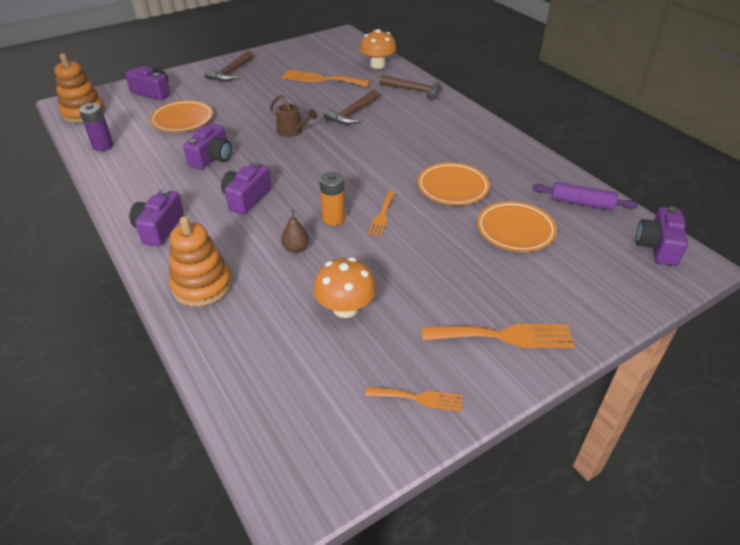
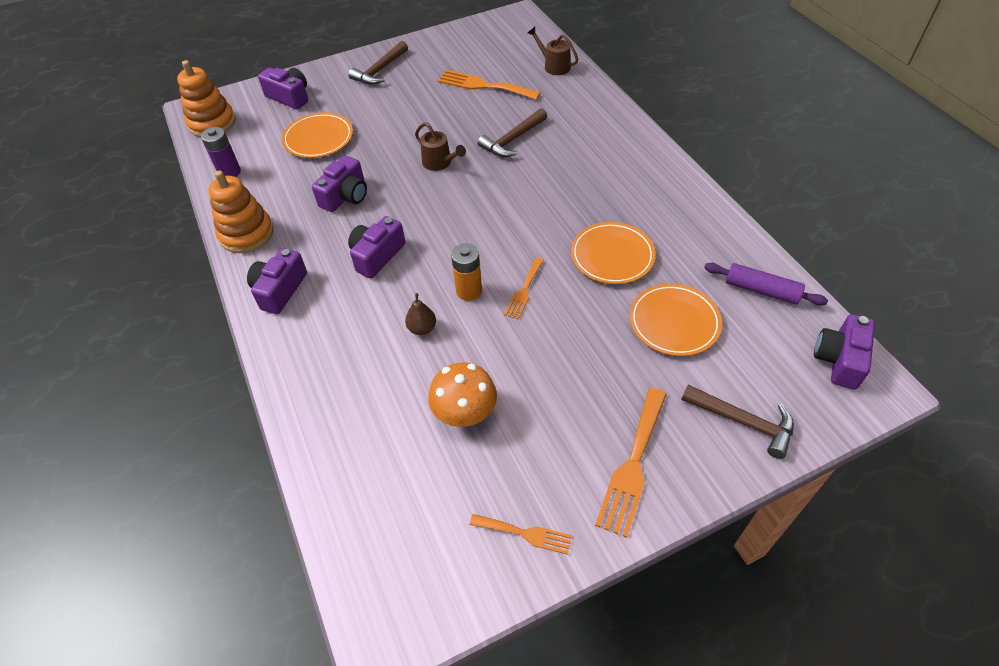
camera: 10 degrees right, 10 degrees up
orange stacking toy [169,216,232,307] -> orange stacking toy moved to [209,171,274,253]
orange mushroom [360,29,397,69] -> brown watering can [528,27,578,75]
brown hammer [379,75,441,101] -> brown hammer moved to [682,385,794,459]
orange fork [422,324,575,348] -> orange fork turned 105 degrees clockwise [595,388,667,538]

